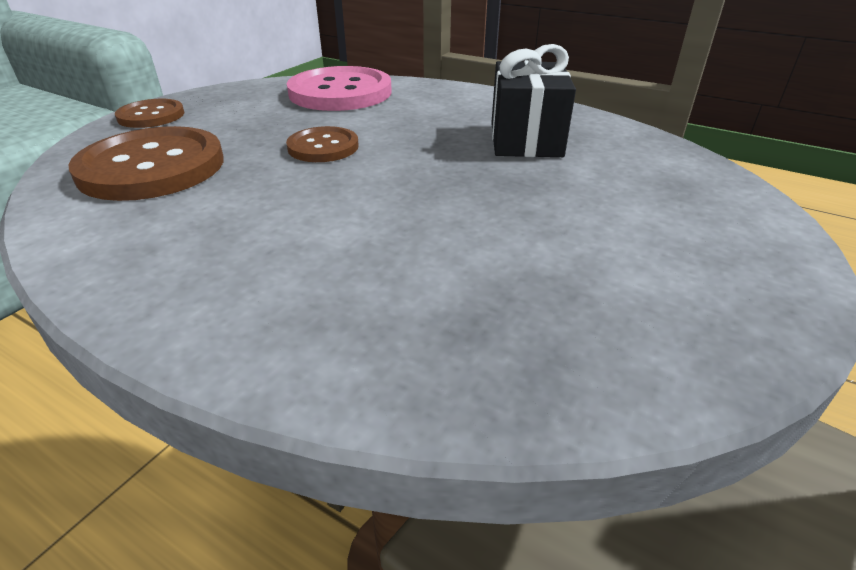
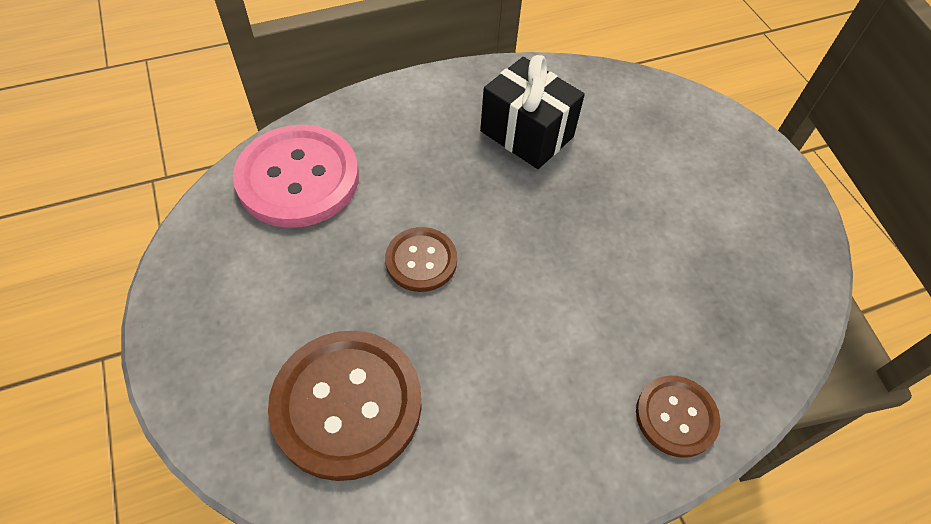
camera: 55 degrees left, 20 degrees up
brown button [115,99,184,128] -> brown button moved to [636,376,720,458]

